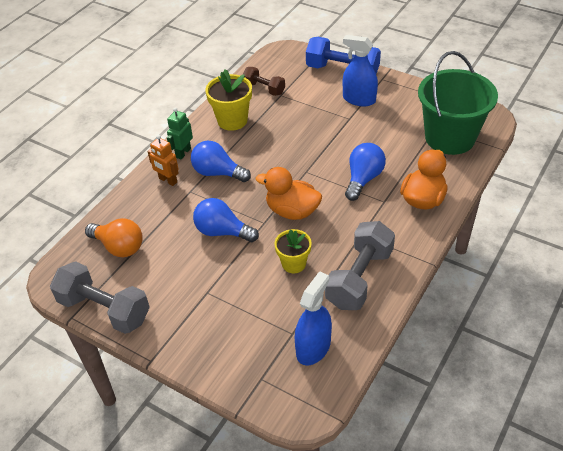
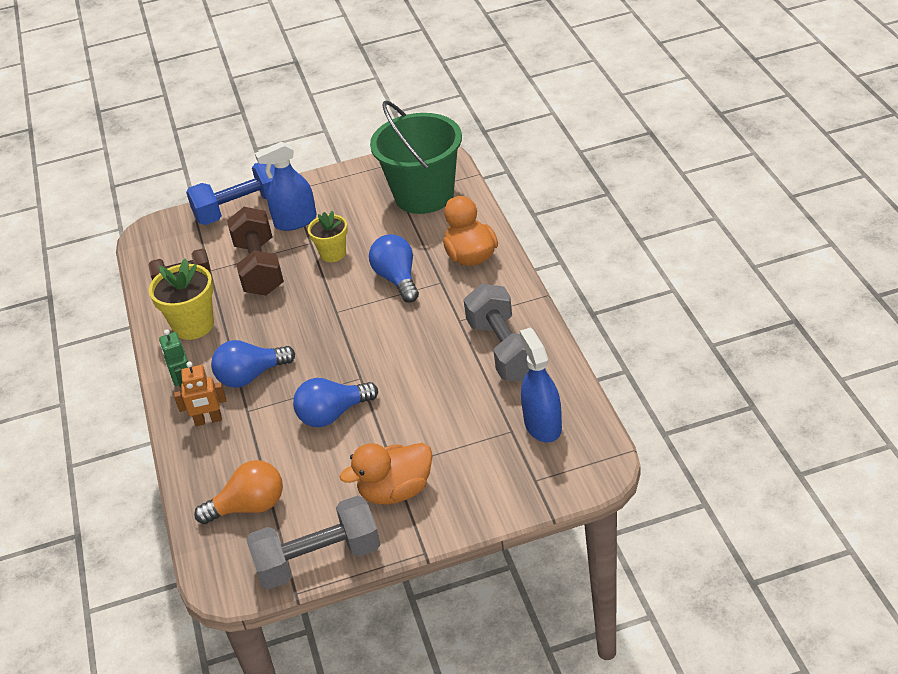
camera: 45 degrees left, 5 degrees down
orange duck [256,167,322,220] -> orange duck moved to [340,443,432,505]
yellow flower pot [274,229,312,273] -> yellow flower pot moved to [308,211,348,262]
none -> brown dumbbell [227,207,284,296]

